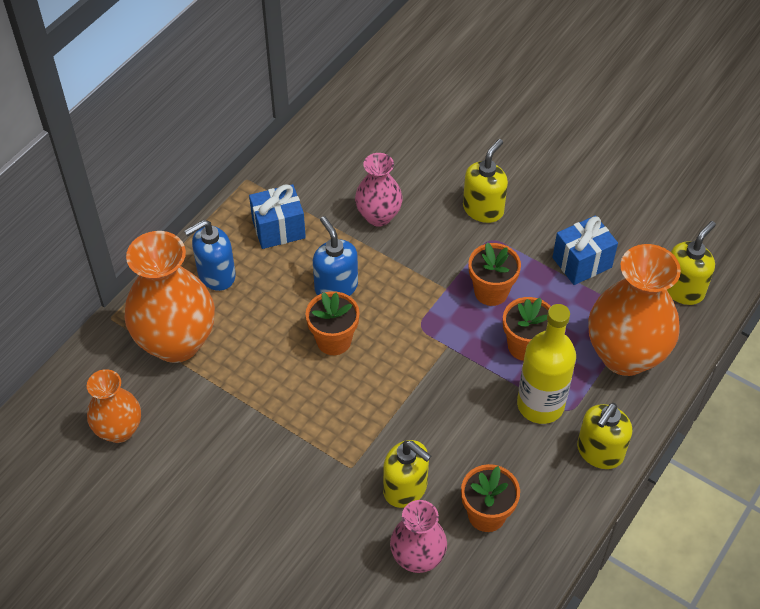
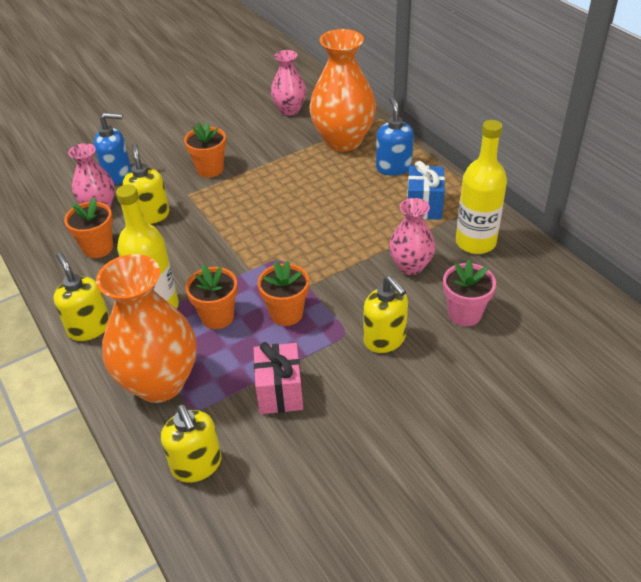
camera: 115 degrees right, 10 degrees down
orange vase [87,369,141,443] -> pink vase [271,50,307,116]
orange flower pot [306,291,360,355] -> orange flower pot moved to [184,122,226,178]
blue soap dispenser [313,216,358,296] -> blue soap dispenser moved to [94,113,132,185]
yellow soap dispenser [383,440,431,508] -> yellow soap dispenser turned 105 degrees clockwise [123,143,169,224]
blue gift [552,215,618,285] -> pink gift [254,342,303,414]
none -> pink flower pot [443,260,496,326]
none -> yellow bottle [456,120,507,254]

